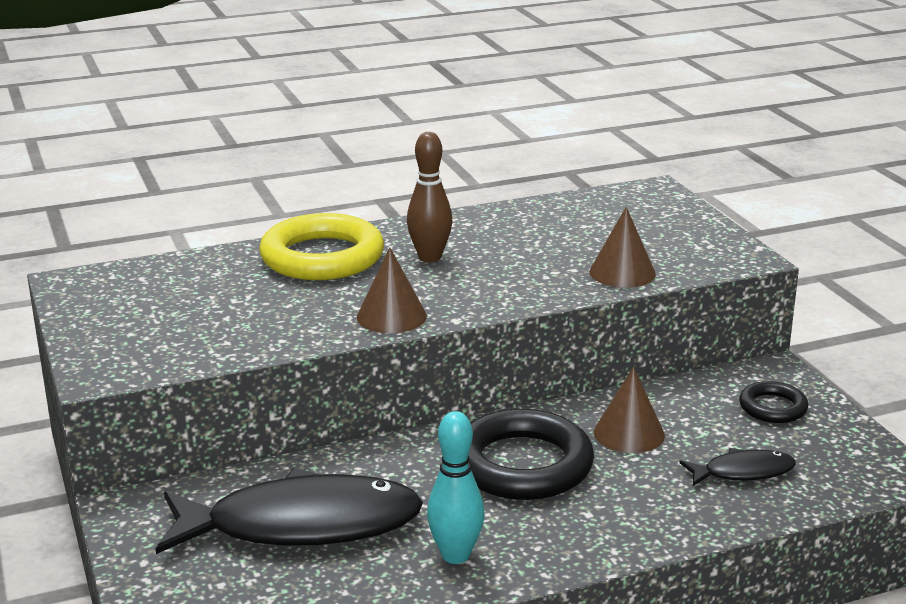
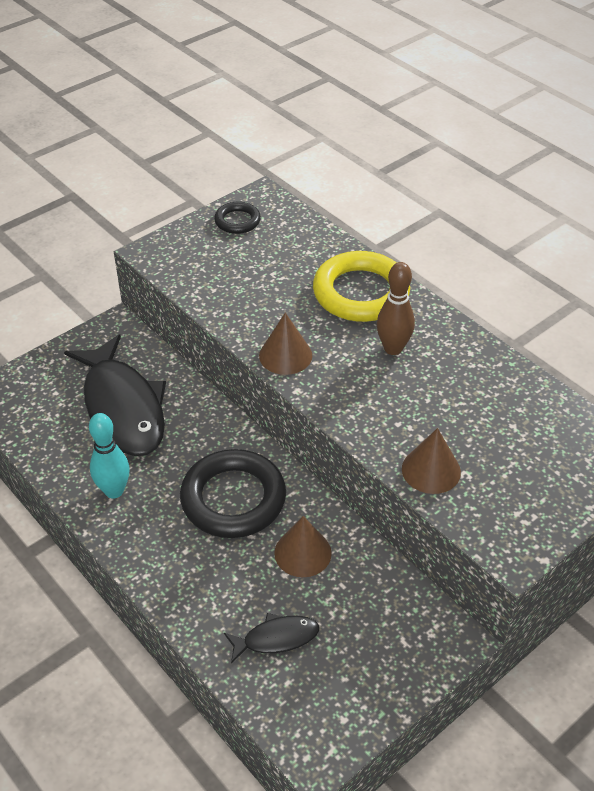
camera: 70 degrees right, 20 degrees up
black fish [679,448,796,486] -> black fish turned 75 degrees counterclockwise [224,613,319,664]
black ring [739,381,808,423] -> black ring moved to [214,201,261,234]

